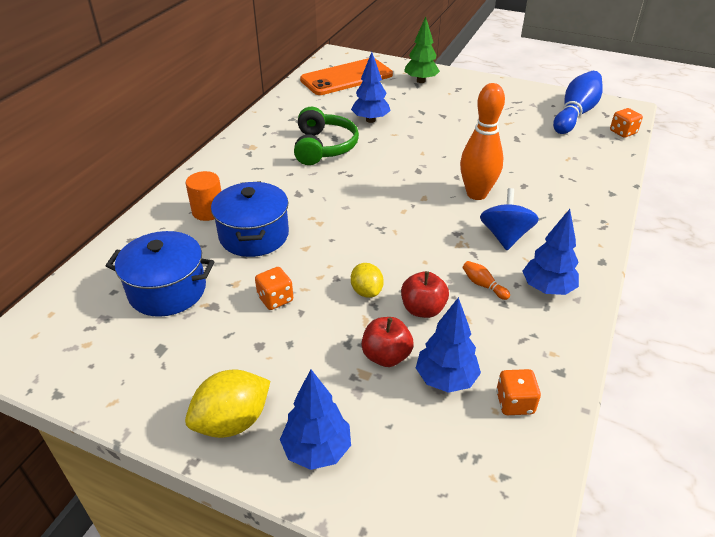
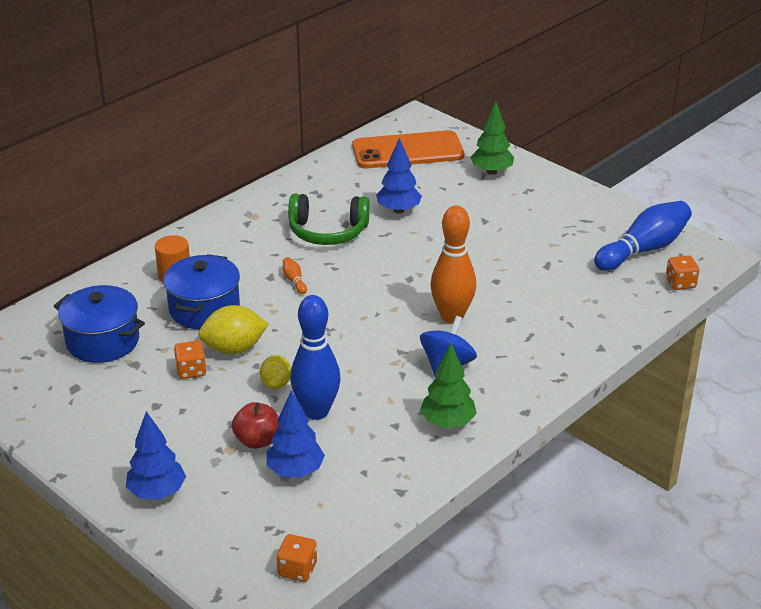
camera: 20 degrees right, 5 degrees down
yellow lemon [185,370,270,438] -> yellow lemon moved to [198,305,269,354]
green headphones [294,107,359,165] -> green headphones turned 75 degrees clockwise [288,194,370,245]
red apple [401,271,449,318] -> blue bowling pin [290,295,340,420]
orange bowling pin [463,261,510,300] -> orange bowling pin moved to [283,257,307,294]
orange dice [496,369,541,415] -> orange dice moved to [277,534,317,582]
blue tree [523,209,579,295] -> green tree [420,343,477,428]

